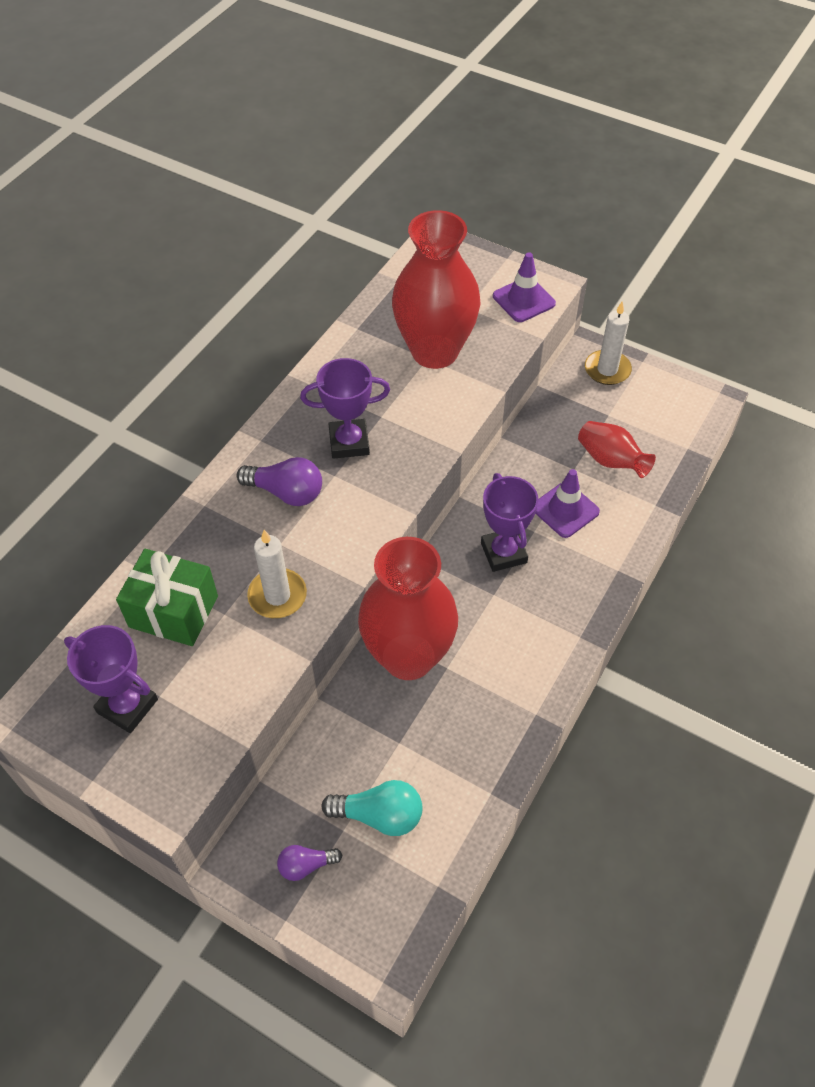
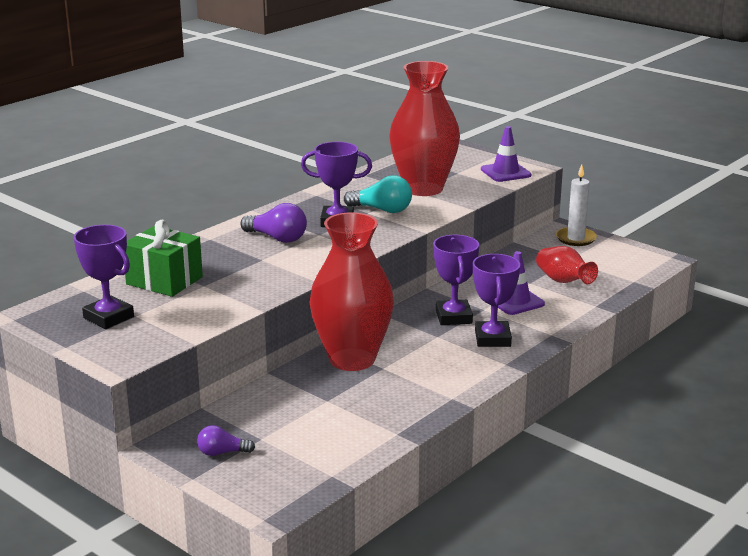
camera: 10 degrees right, 30 degrees down
white candle [247,530,307,618] -> none
turquoise light bulb [321,780,422,836] -> turquoise light bulb moved to [344,175,412,213]
none -> purple trophy [473,254,520,347]

